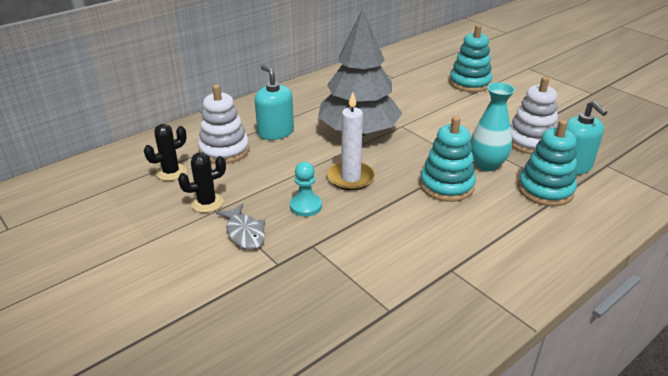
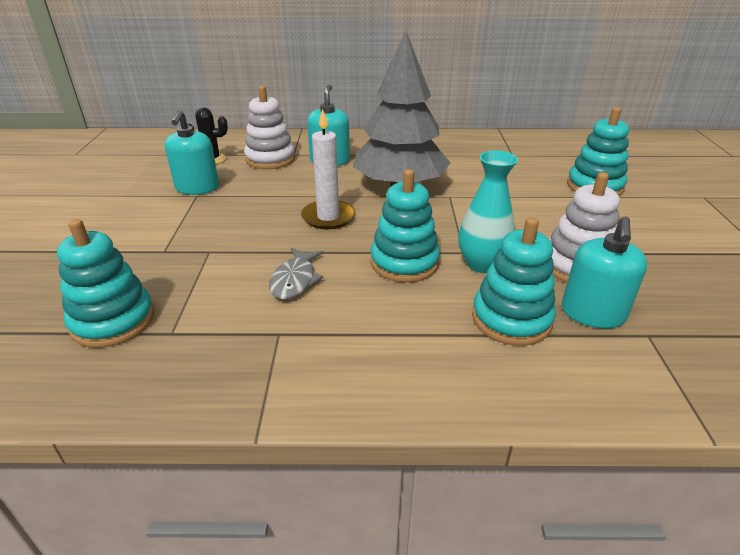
camera: 40 degrees right, 0 degrees up
black cactus [178,152,226,213] -> turquoise soap dispenser [164,110,219,195]
grey fish [216,204,265,250] -> grey fish moved to [269,248,323,300]
turquoise pawn [290,162,322,217] -> none
none -> turquoise stacking toy [57,219,155,348]

